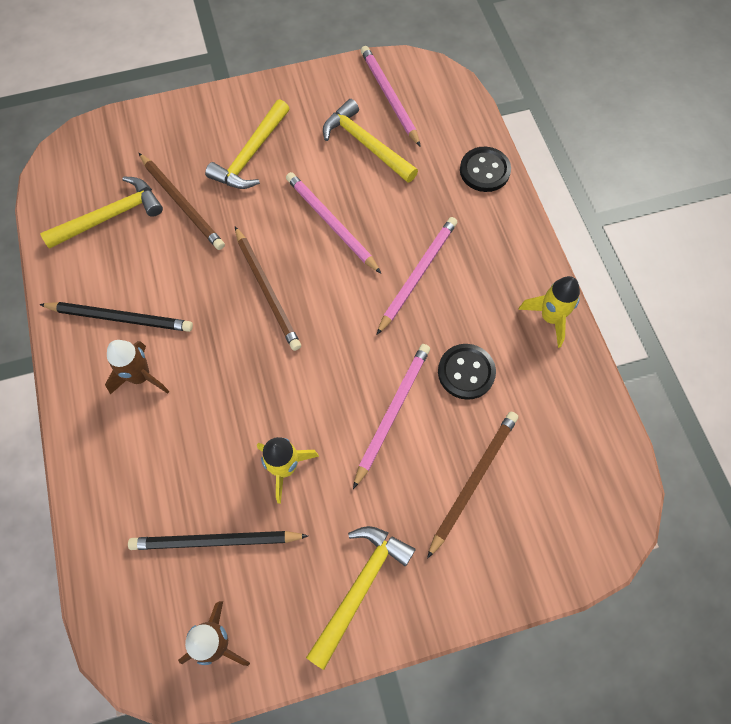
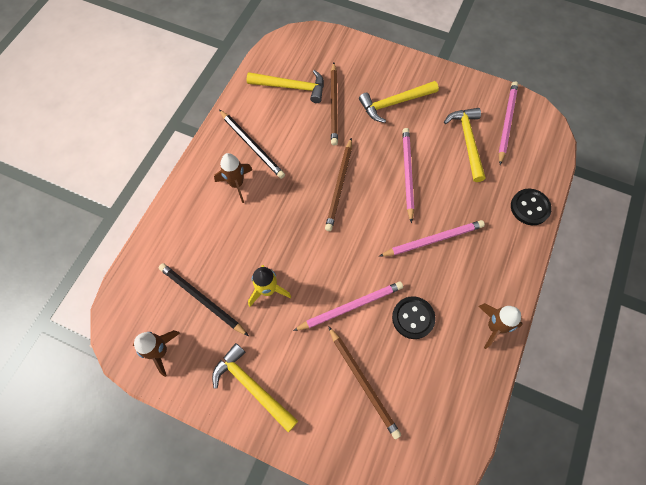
camera: 40 degrees right, 0 degrees up
yellow hammer [306,526,416,670] -> yellow hammer turned 120 degrees counterclockwise [212,343,298,432]
brown pencil [427,412,518,559] -> brown pencil turned 75 degrees clockwise [328,326,401,439]
yellow rocket [518,276,580,348] -> brown rocket [478,303,523,349]

